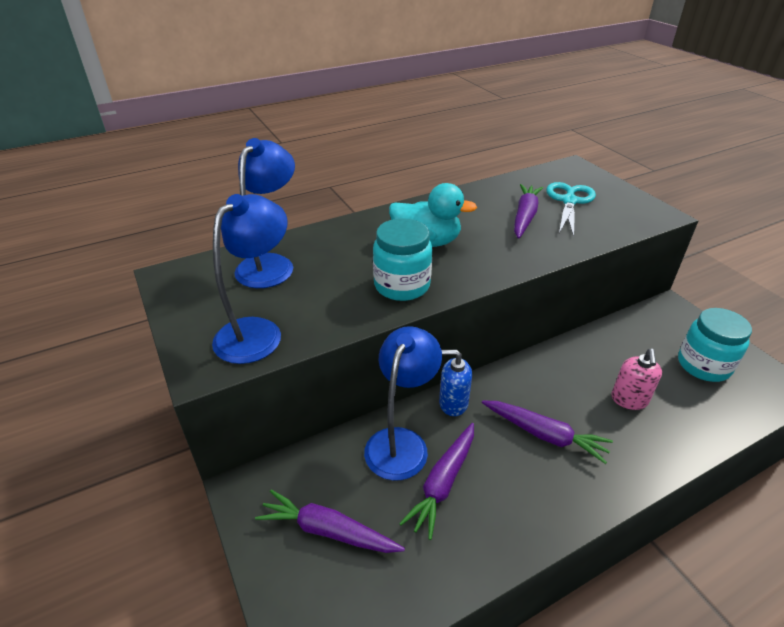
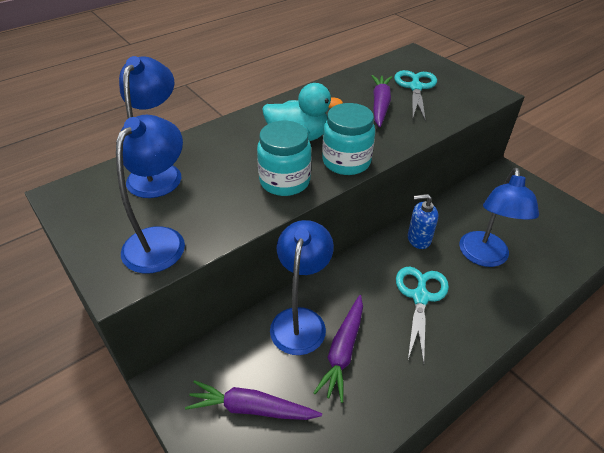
camera: 10 degrees left, 5 degrees up
blue soap dispenser [439,350,472,416] -> blue soap dispenser moved to [408,194,438,249]
purple carrot [482,401,613,464] -> turquoise scissors [396,266,449,364]
pink soap dispenser [611,349,662,410] -> blue lamp [459,168,539,267]
turquoise jar [678,308,752,382] -> turquoise jar moved to [322,103,375,175]

